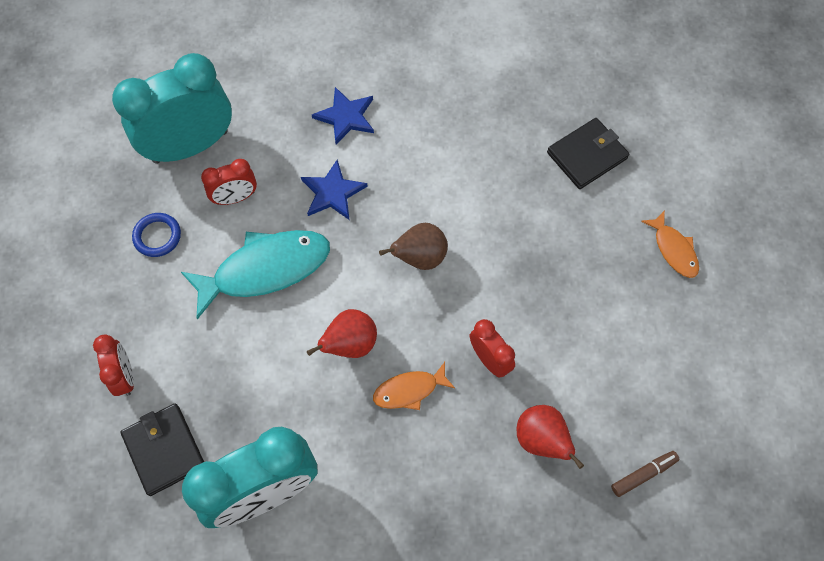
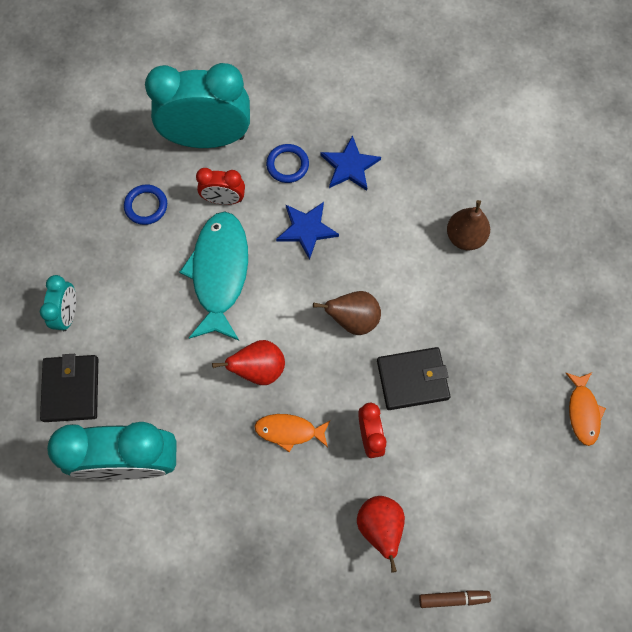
camera: 25 degrees right, 5 degrees up
red clock [93,334,134,396] -> turquoise clock [40,275,76,331]
turquoise fish [181,230,330,319] -> turquoise fish turned 90 degrees counterclockwise [179,212,248,340]
black wallet [547,118,629,189] -> black wallet moved to [377,347,451,410]
none -> blue ring [266,144,309,183]
none -> brown pear [447,200,490,250]

